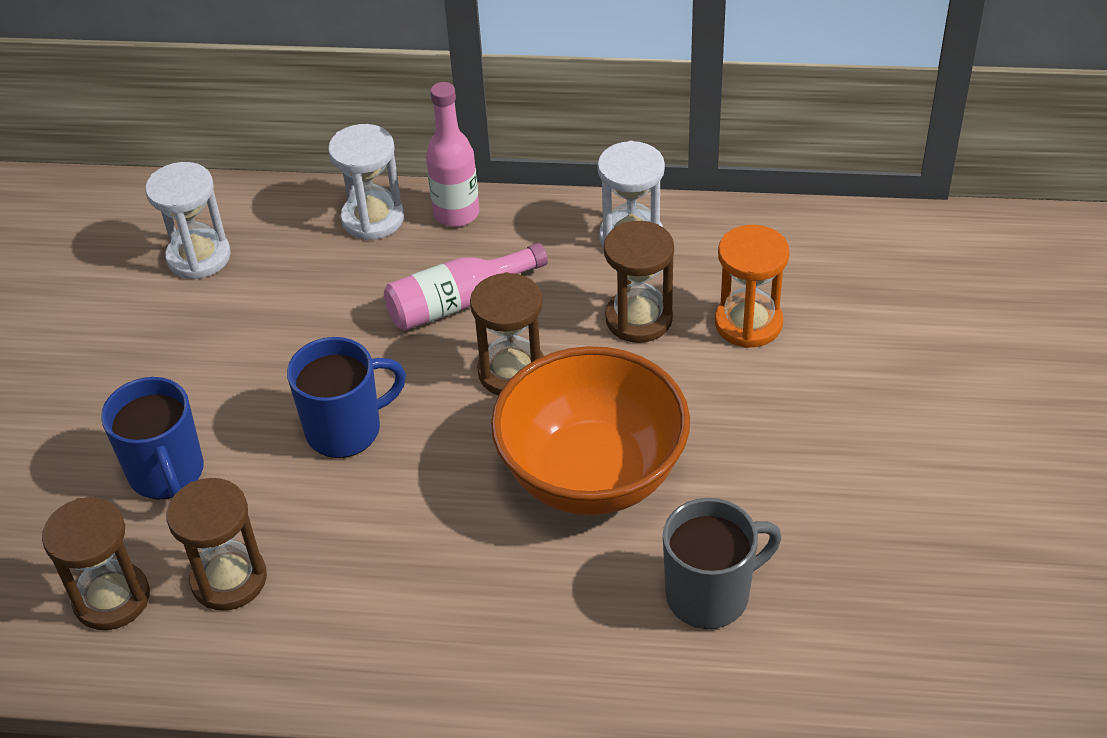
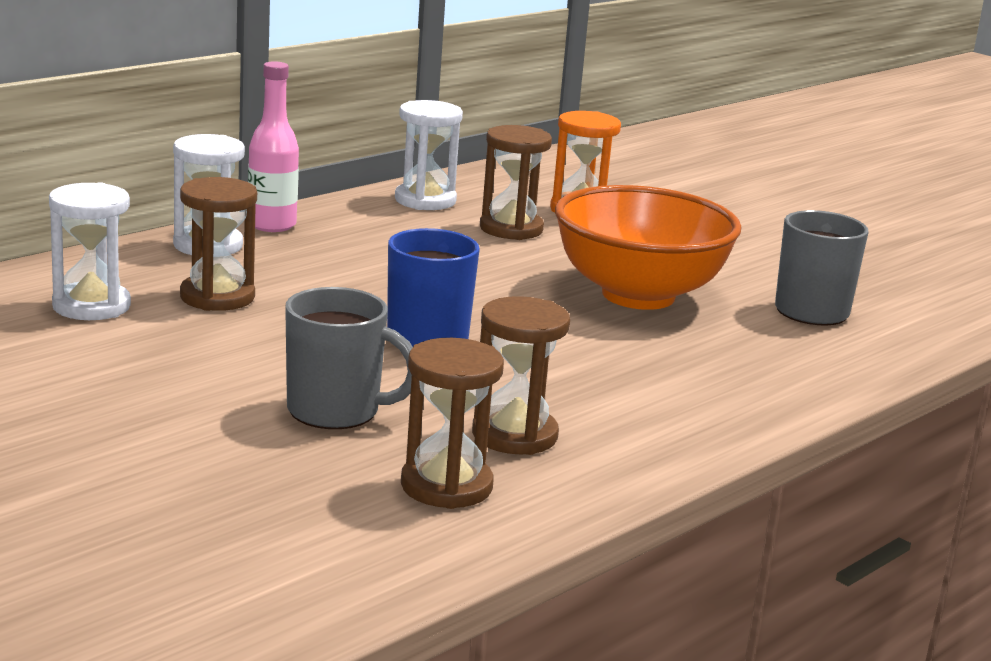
camera: 55 degrees left, 25 degrees down
blue mug [101,377,204,500] -> grey mug [285,287,413,429]
pink bottle [384,243,548,331] -> none
brown hourglass [470,272,544,395] -> brown hourglass moved to [180,177,257,311]

